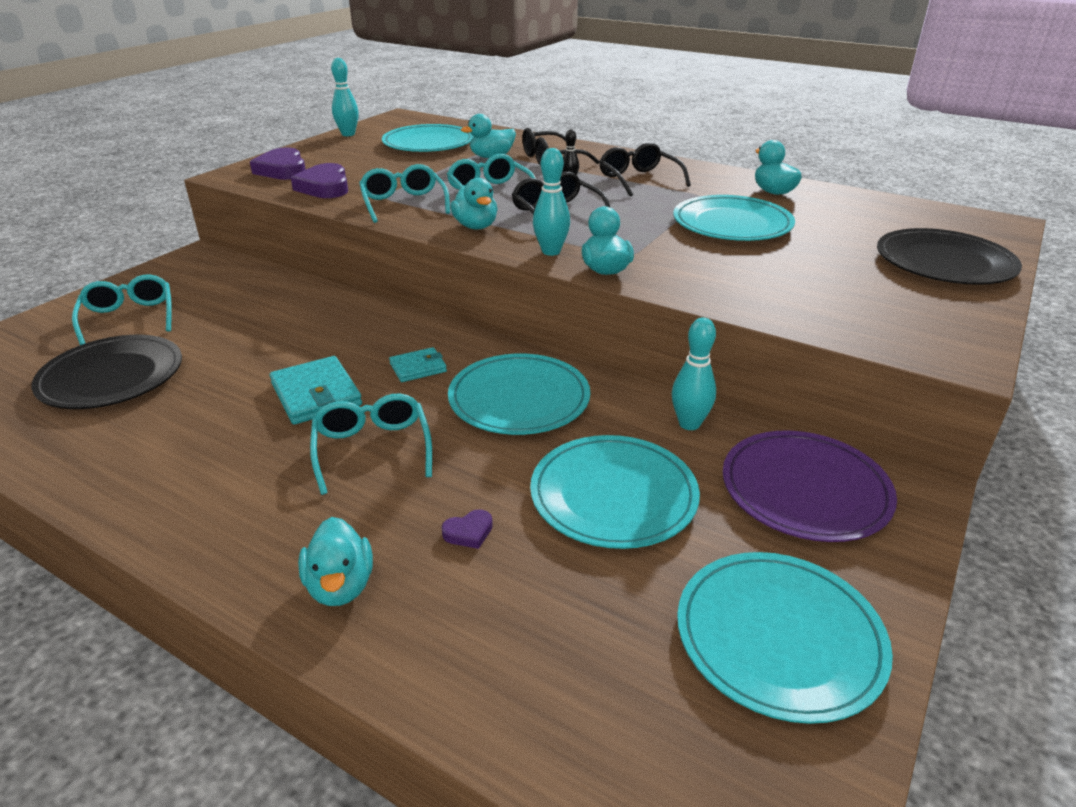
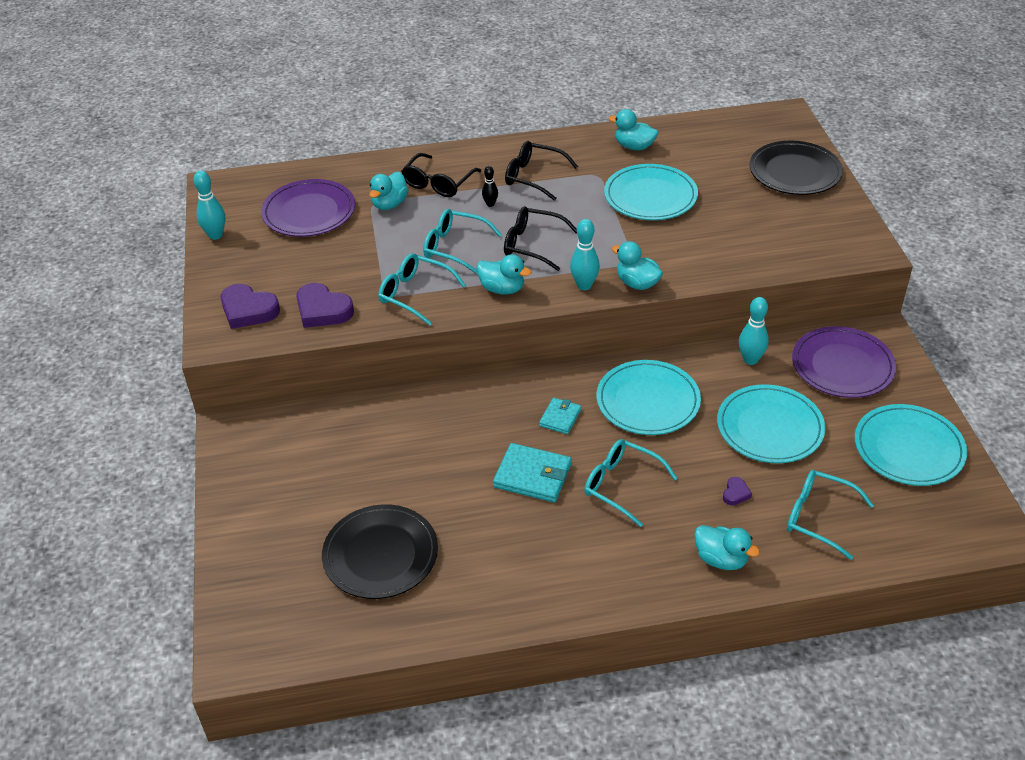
camera: 40 degrees left, 10 degrees up
turquoise glasses [72,275,172,345] -> turquoise glasses moved to [787,470,874,560]
turquoise plate [382,124,474,152] -> purple plate [261,179,355,237]

